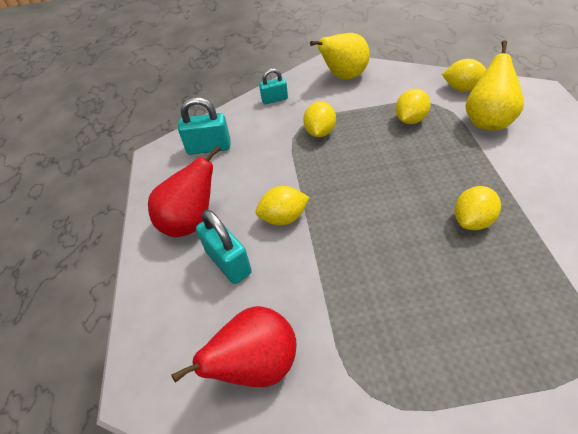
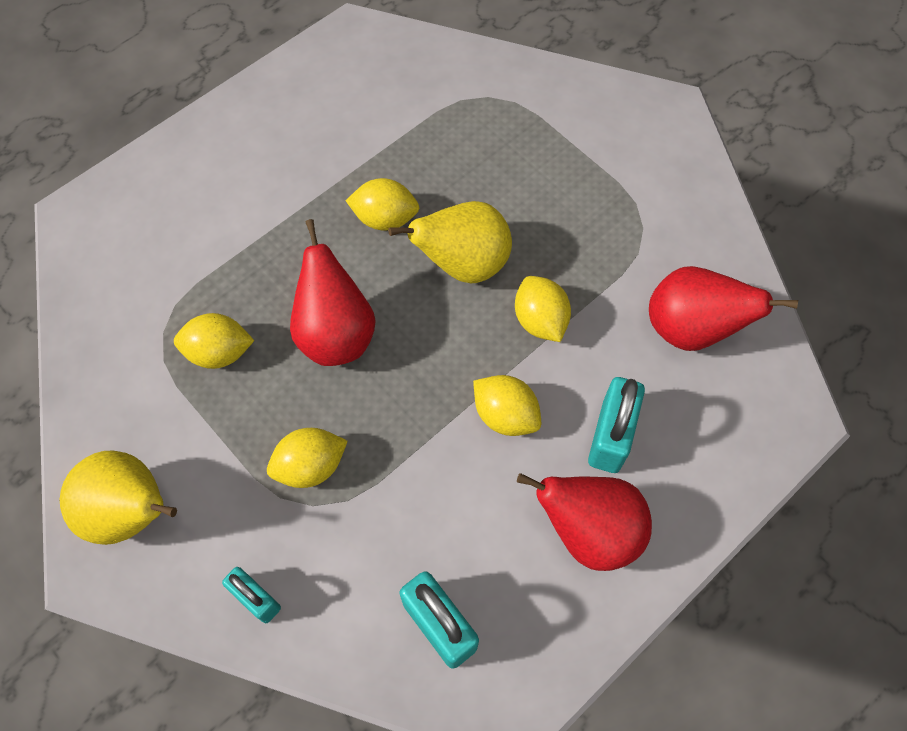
camera: 130 degrees left, 15 degrees up
yellow lemon [442,59,486,91] -> yellow lemon moved to [515,276,571,342]
yellow pear [466,41,524,130] -> yellow pear moved to [388,201,512,283]
none -> red pear [290,219,376,366]

